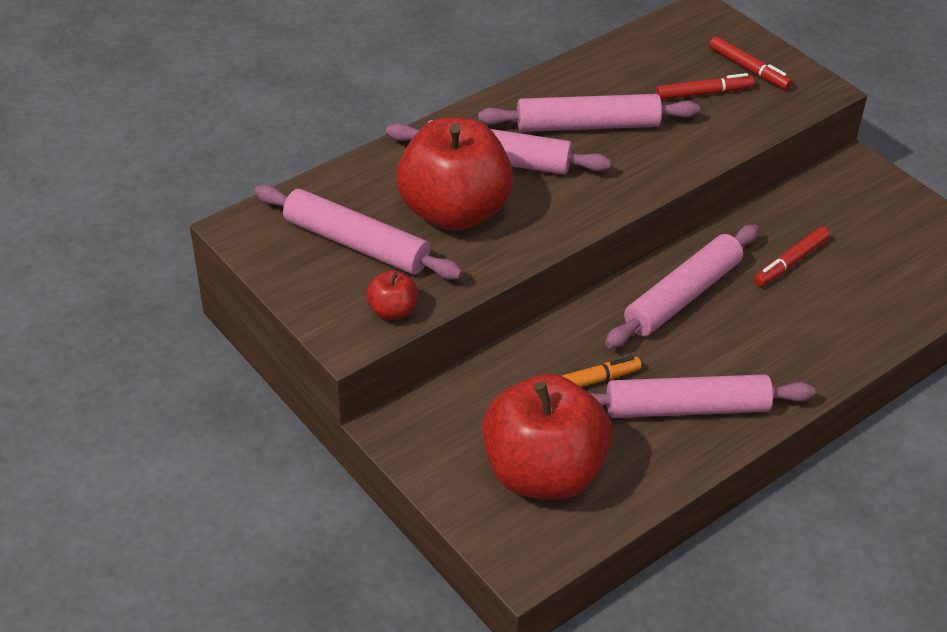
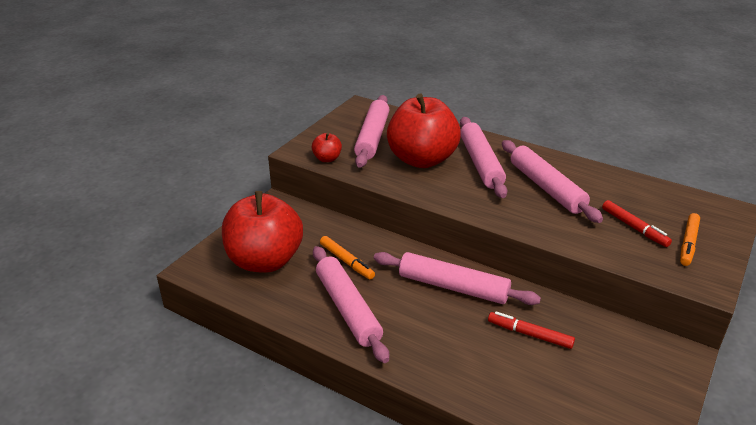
camera: 70 degrees right, 10 degrees down
red marker [709,36,792,90] -> orange marker [680,213,700,266]

